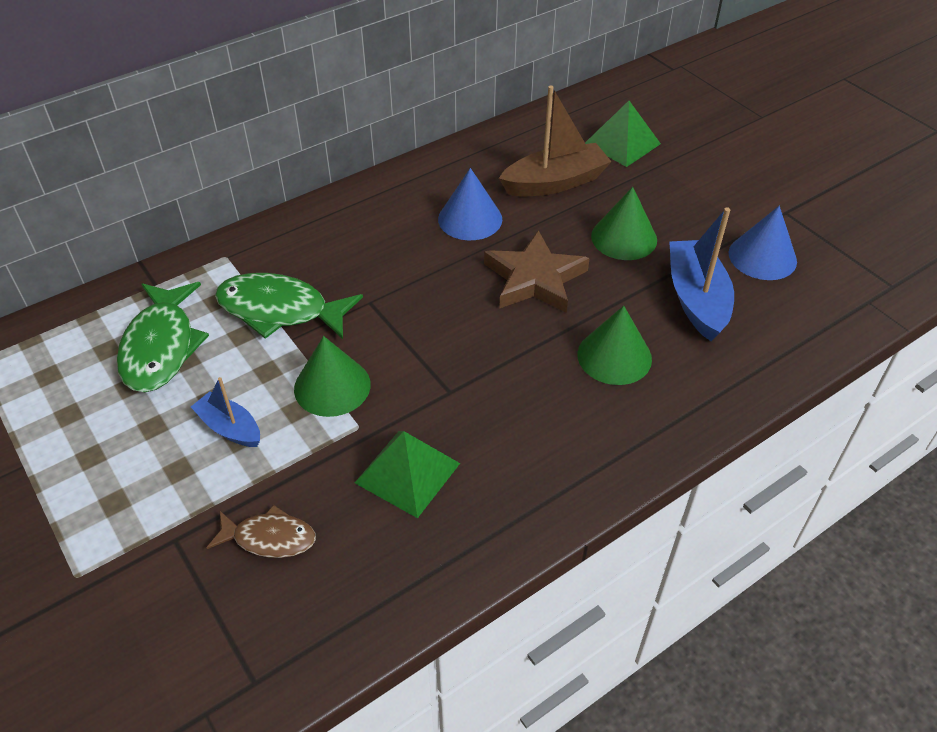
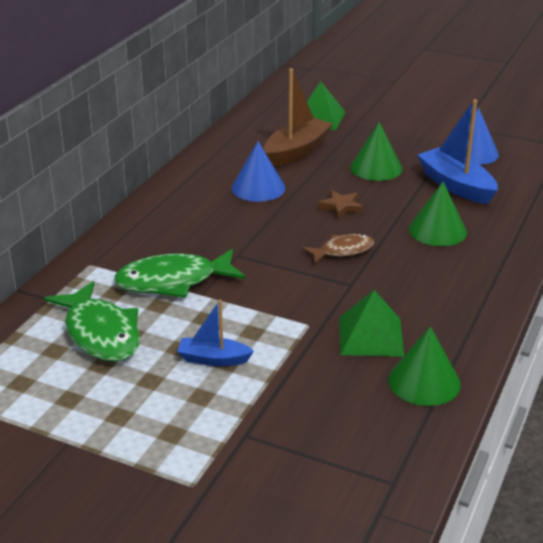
camera: 30 degrees left, 15 degrees down
brown fish [207,505,316,558] -> brown fish moved to [302,234,374,263]
green cone [294,336,371,417] -> green cone moved to [388,326,461,406]
brown star [484,230,590,313] -> brown star [318,190,363,219], size x0.52

